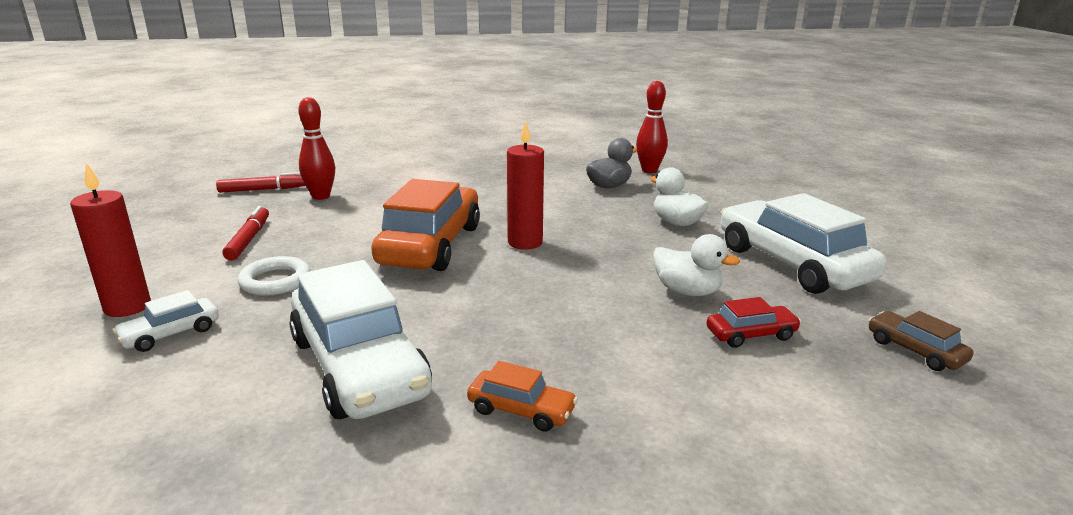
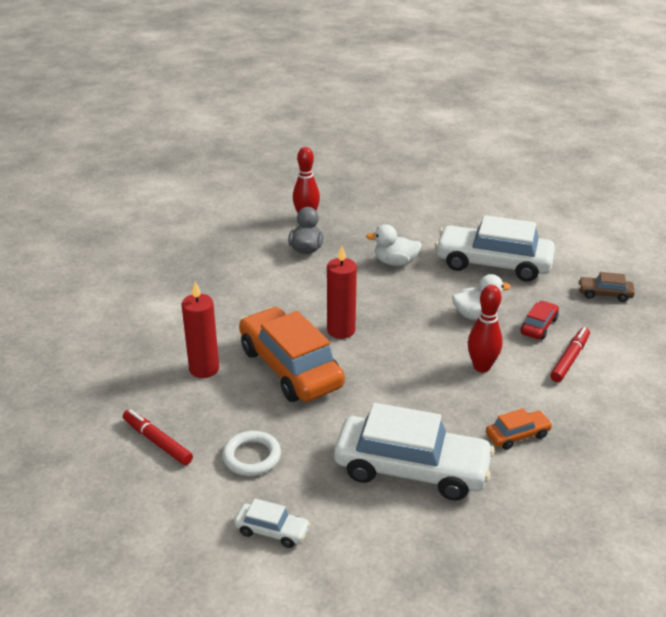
camera: 45 degrees left, 10 degrees up
red candle [70,163,151,317] -> red candle moved to [182,282,219,378]
white car [112,290,219,352] -> white car turned 75 degrees counterclockwise [234,499,311,548]
red marker [216,172,306,193] -> red marker moved to [550,327,590,382]
red bowling pin [298,97,335,200] -> red bowling pin moved to [468,285,503,372]

